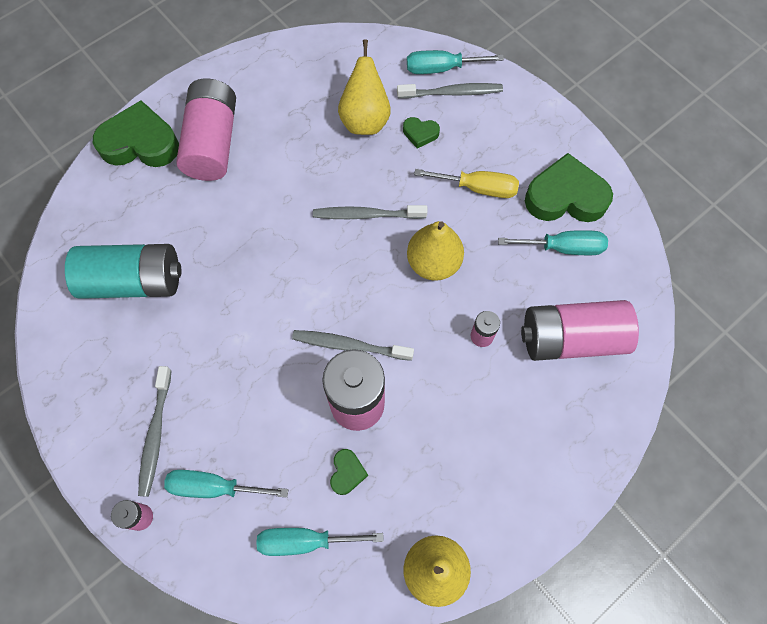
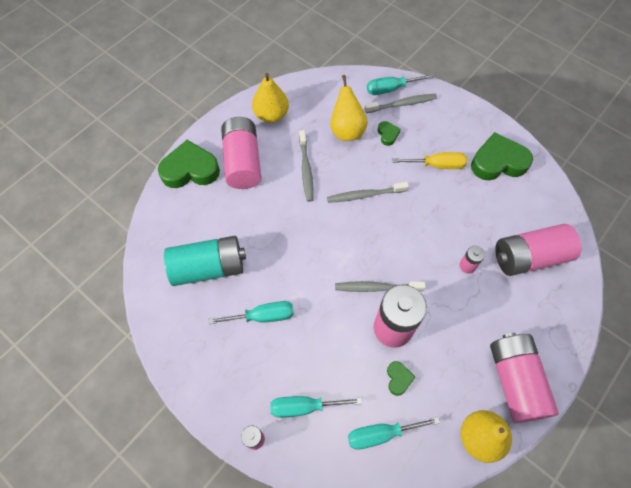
camera: 10 degrees left, 5 degrees down
grey toothbrush [138,366,172,497] -> grey toothbrush moved to [299,130,314,202]
green heart [403,117,440,148] -> green heart turned 105 degrees counterclockwise [378,121,401,146]
yellow pear [407,221,464,281] -> yellow pear moved to [252,73,289,123]
turquoise screwdriver [498,230,608,255] -> turquoise screwdriver moved to [208,301,294,324]
none -> pink battery [490,333,559,423]

